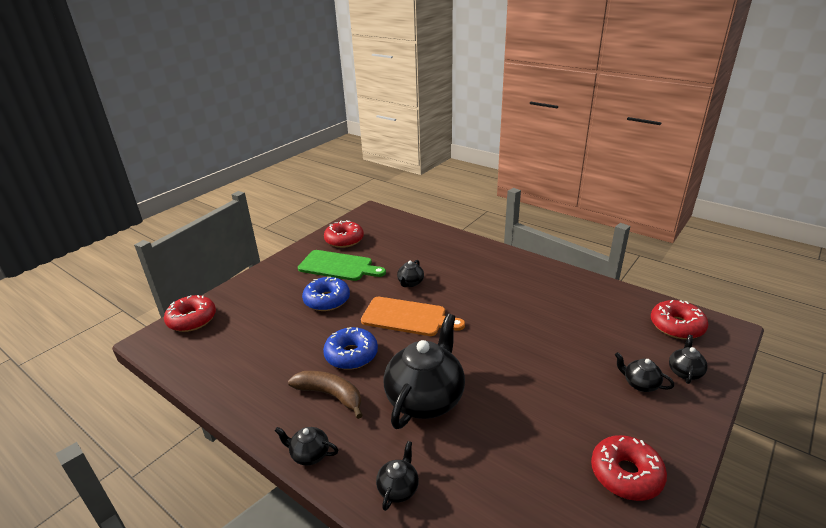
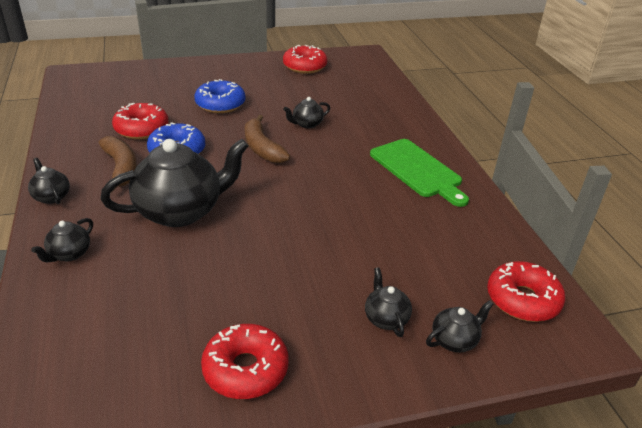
camera: 35 degrees right, 5 degrees up
red donut [164,295,216,332] -> red donut moved to [112,103,169,139]
green cutting board [298,250,386,281] -> green cutting board moved to [370,139,469,207]
orange cutting board [361,297,465,336] -> brown banana [245,115,290,163]
black teapot [376,441,419,511] -> black teapot turned 150 degrees clockwise [31,218,93,262]

